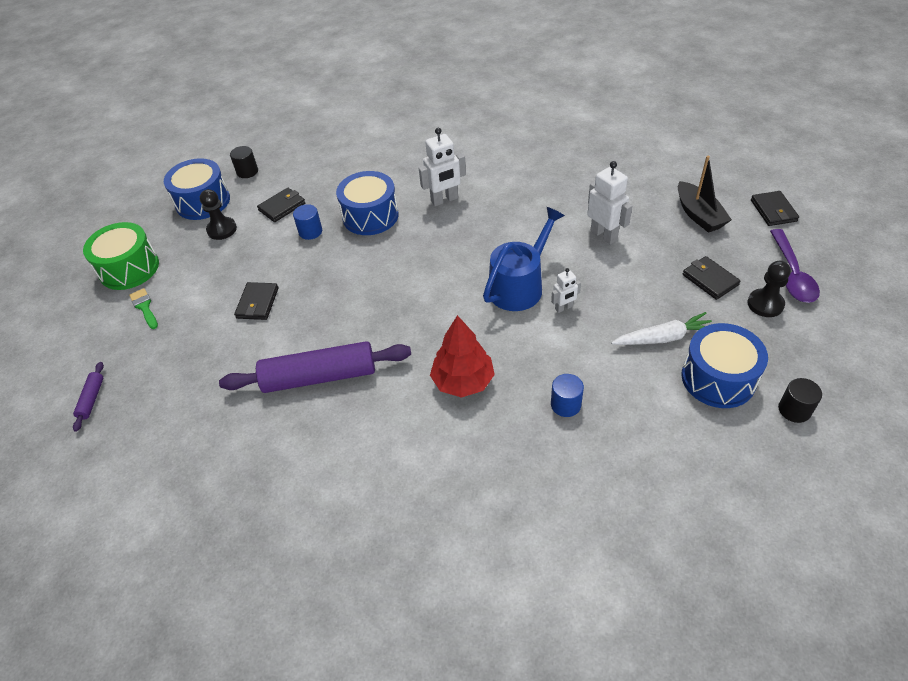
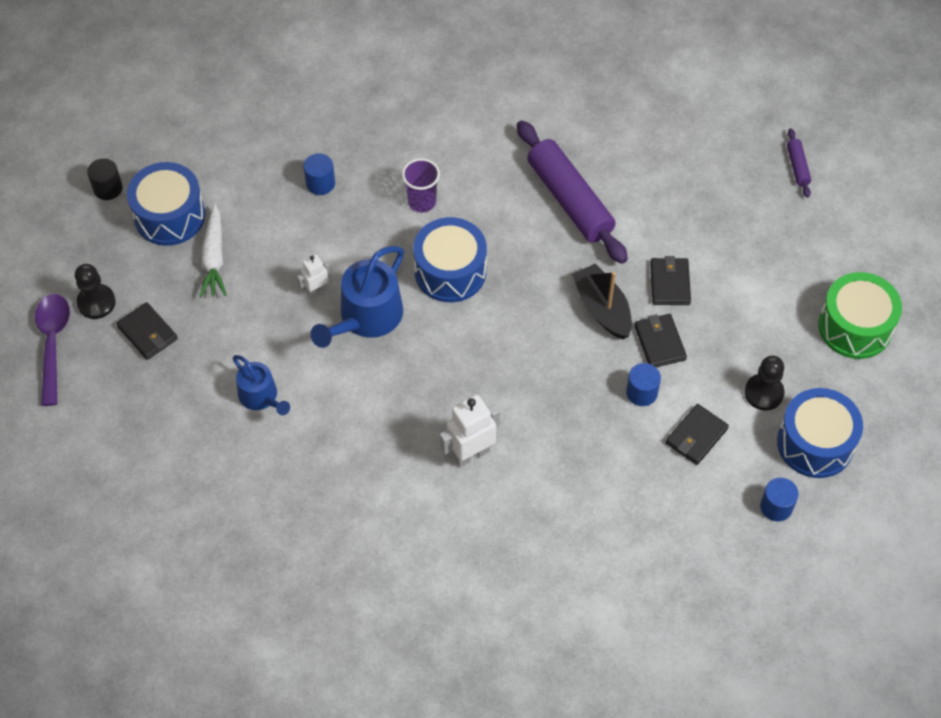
camera: 170 degrees right, 10 degrees up
green brush [129,288,158,329] -> none
purple rolling pin [219,341,411,393] -> purple rolling pin turned 75 degrees clockwise [517,120,628,264]
black cylinder [230,146,258,178] -> blue cylinder [760,478,799,521]
blue drum [336,171,399,235] -> blue drum moved to [413,217,487,302]
red tree [430,315,495,398] -> purple cup [402,158,440,213]
white robot [587,161,632,245] -> blue watering can [233,355,290,415]
white carrot [611,312,712,345] -> white carrot turned 75 degrees counterclockwise [200,203,226,297]
black boat [678,156,732,233] -> black boat moved to [572,263,632,339]
black wallet [751,191,799,226] -> black wallet moved to [634,314,687,367]

